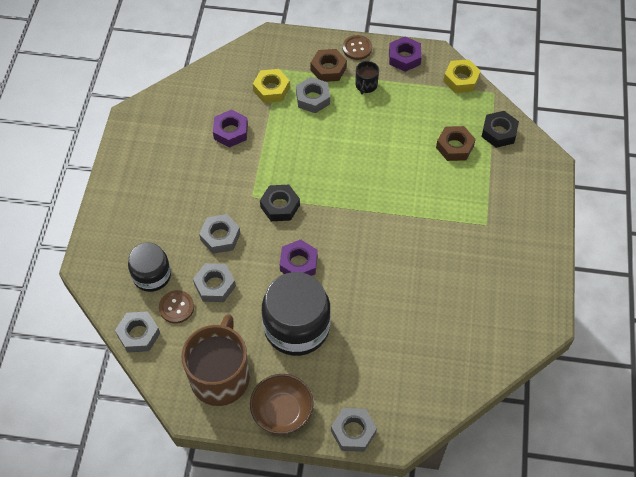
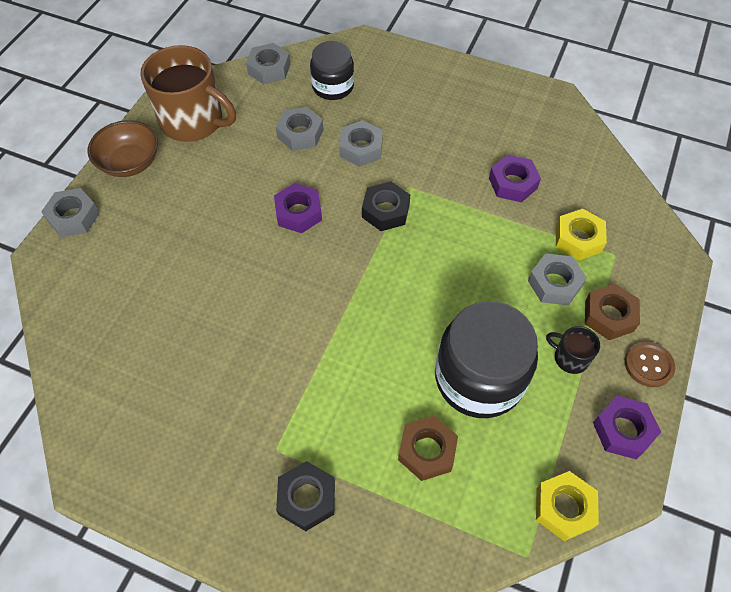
camera: 105 degrees right, 0 degrees up
brown button [159,290,194,324] -> none
black jar [262,272,331,356] -> black jar moved to [435,301,538,418]
black nut [481,111,519,148] -> black nut moved to [276,461,335,531]

